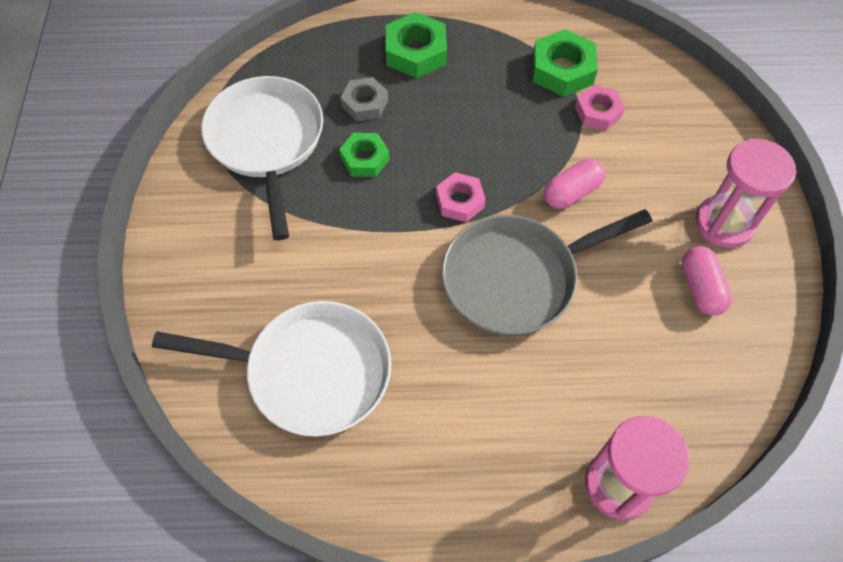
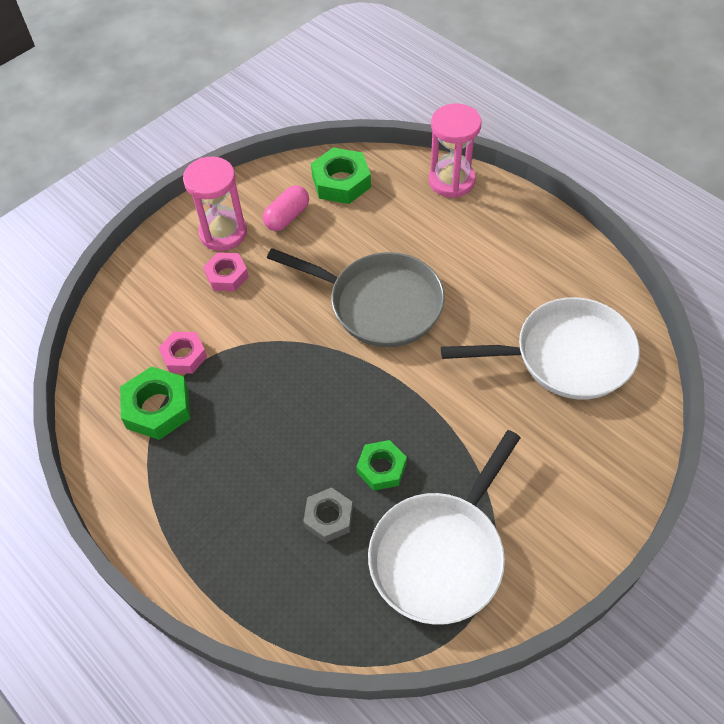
camera: 130 degrees left, 5 degrees down
white pan [152,301,391,436] -> white pan turned 120 degrees clockwise [441,297,640,399]
green nut [386,12,447,78] -> green nut moved to [311,147,371,204]
pink nut [436,172,486,222] -> pink nut moved to [203,252,249,291]
pink capsule [544,159,605,209] -> none

